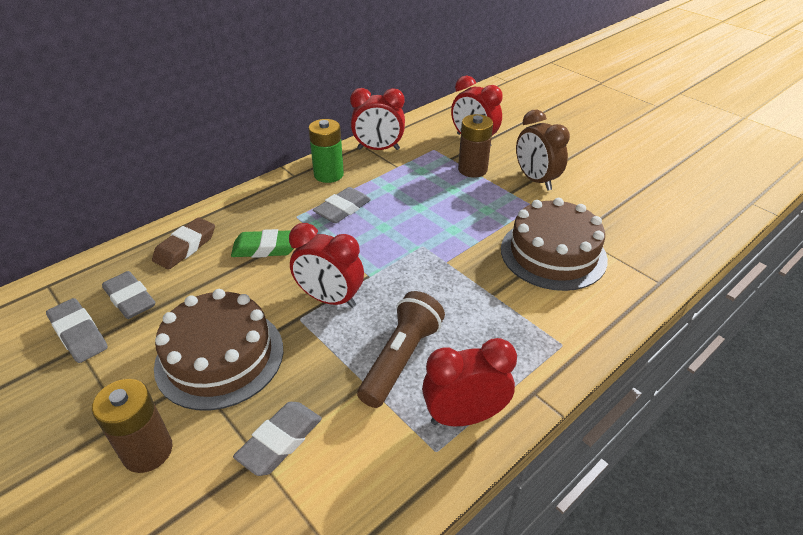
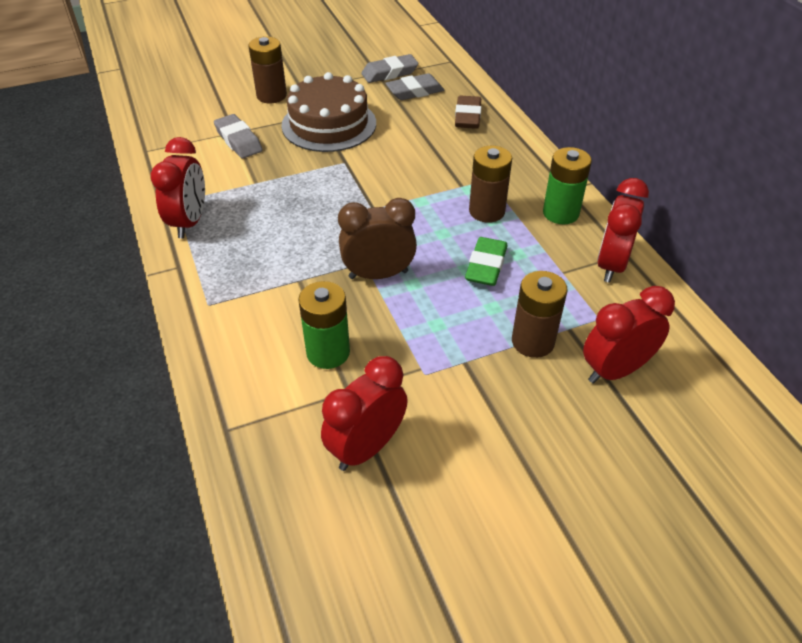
camera: 110 degrees right, 5 degrees up
brown eraser [152,217,215,270] -> brown eraser turned 45 degrees clockwise [455,96,481,129]
green eraser [231,229,294,258] -> green eraser moved to [465,237,508,286]
red clock [289,223,364,308] -> red clock moved to [321,356,408,471]
grey eraser [313,187,371,223] -> brown battery [469,146,512,223]
brown flashlight [357,291,445,408] -> none
brown cake [501,198,608,291] -> green battery [298,281,350,369]
brown clock [516,110,570,191] -> brown clock moved to [338,198,417,279]

